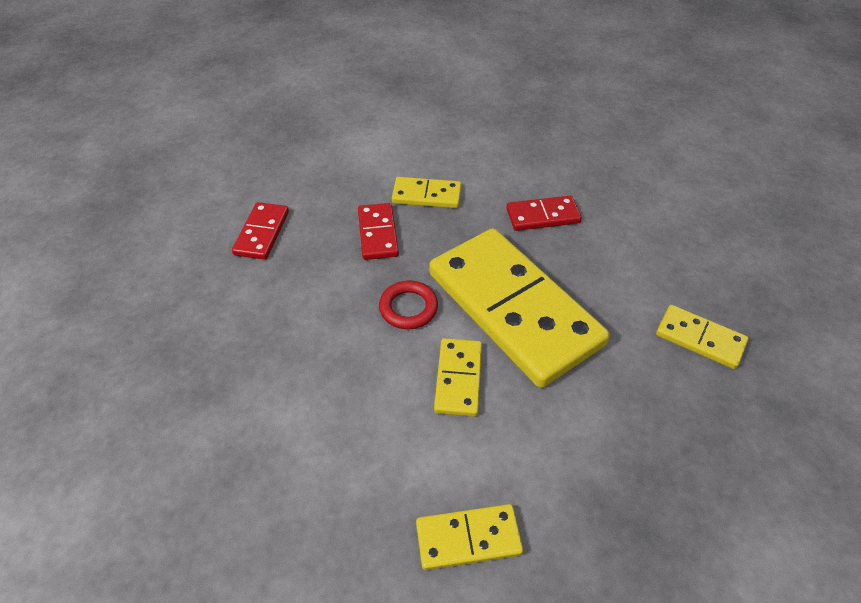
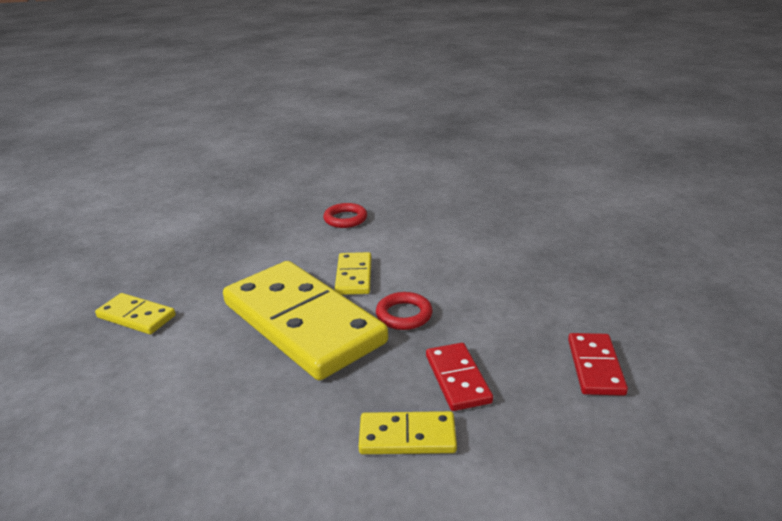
camera: 175 degrees right, 20 degrees down
yellow domino [416,504,523,570] -> red ring [323,203,367,228]
red domino [506,196,582,231] -> none

